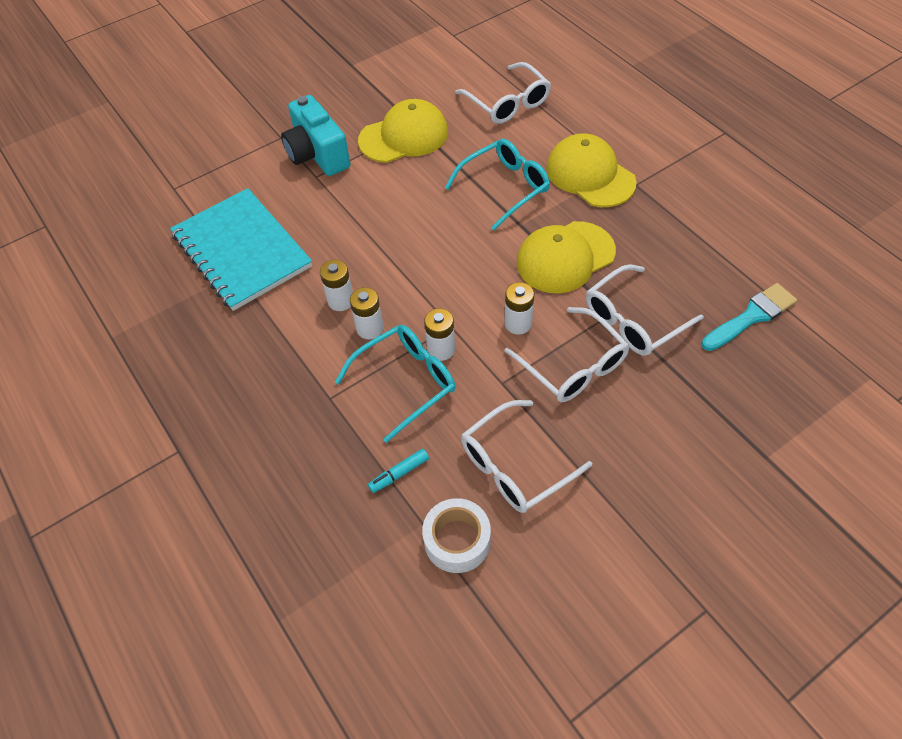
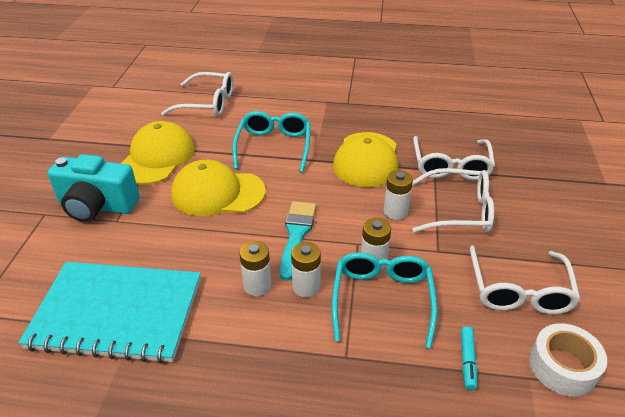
camera: 50 degrees left, 15 degrees down
yellow cap [546,133,637,207] -> yellow cap moved to [171,160,266,216]
turquoise brush [702,283,797,351] -> turquoise brush moved to [280,201,316,281]

